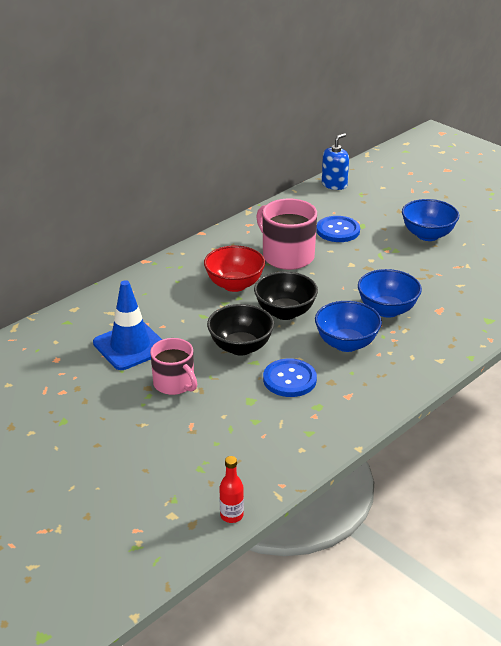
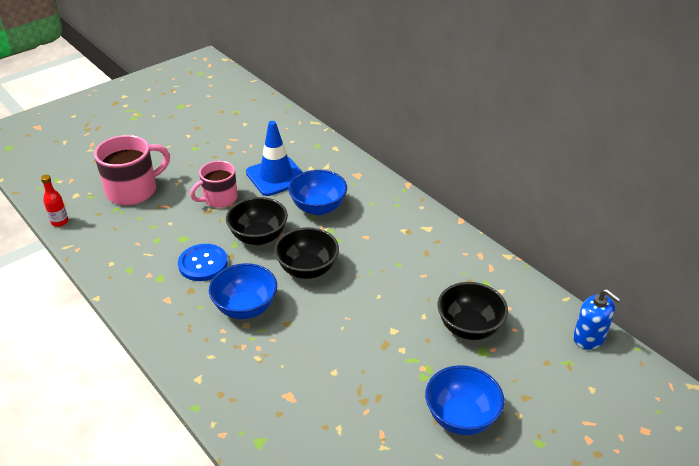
camera: 95 degrees right, 5 degrees up
red bowl [204,246,265,292] -> none
pink mug [256,198,317,270] -> pink mug moved to [94,135,170,205]
blue button [316,216,360,242] -> black bowl [438,282,508,340]
blue bowl [358,269,422,318] -> blue bowl moved to [288,170,347,215]

